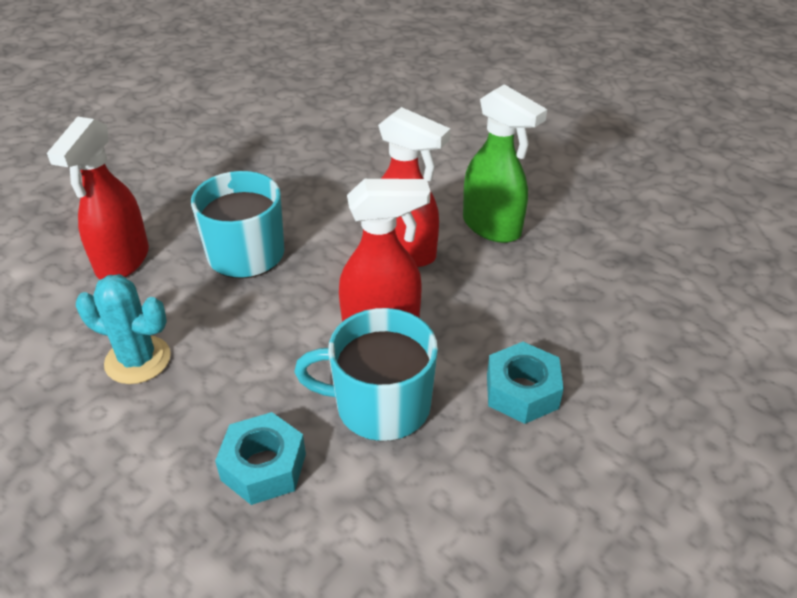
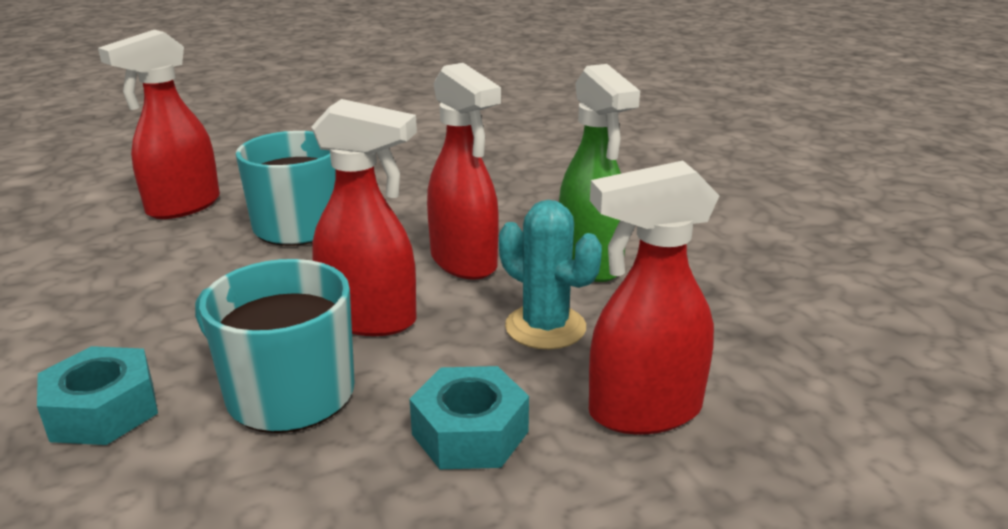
camera: 25 degrees right, 15 degrees down
turquoise cactus [76,274,171,384] -> turquoise cactus moved to [499,200,602,349]
none -> red spray bottle [589,161,719,435]

